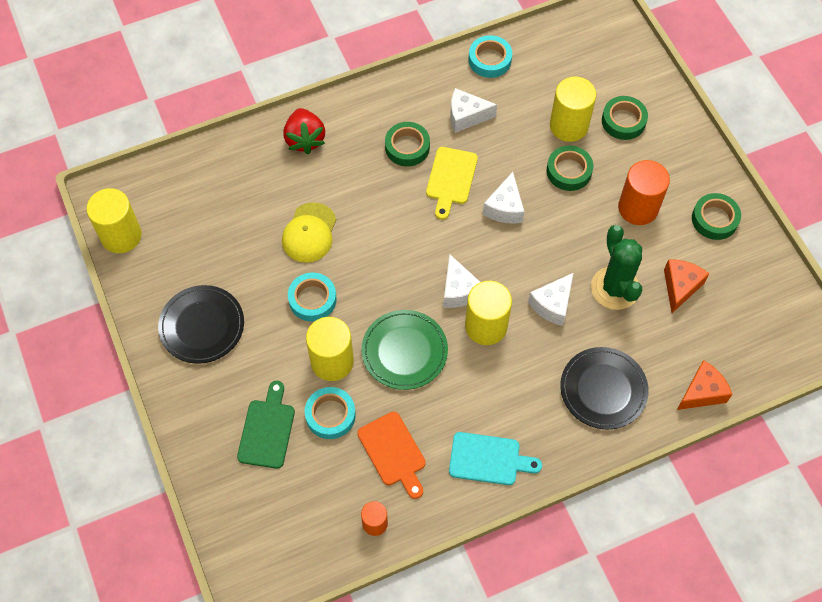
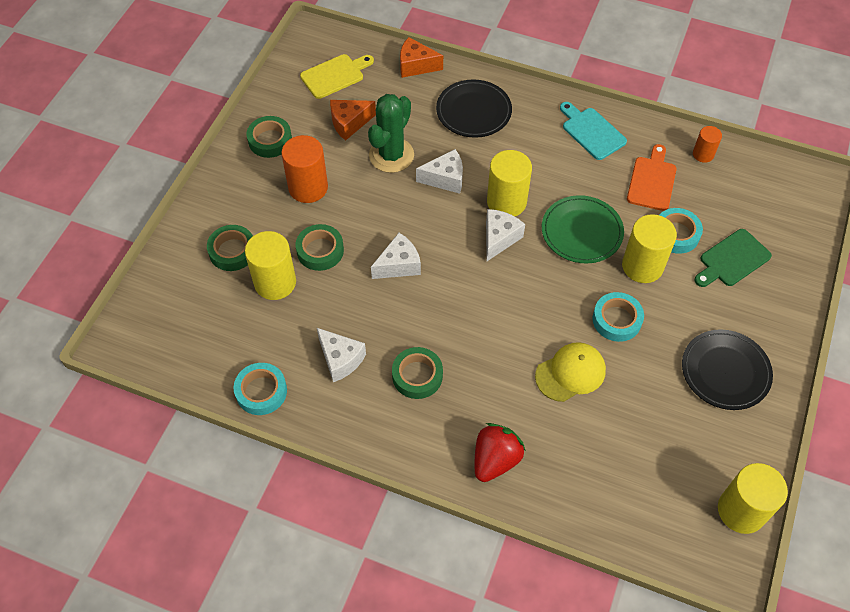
camera: 135 degrees left, 5 degrees down
yellow cutting board [426,147,478,220] -> yellow cutting board moved to [300,54,374,99]

